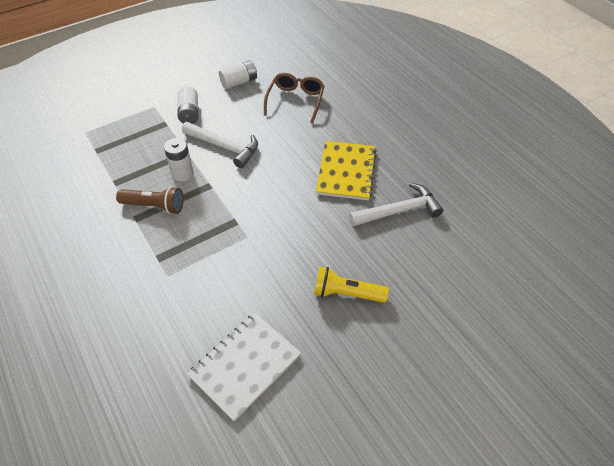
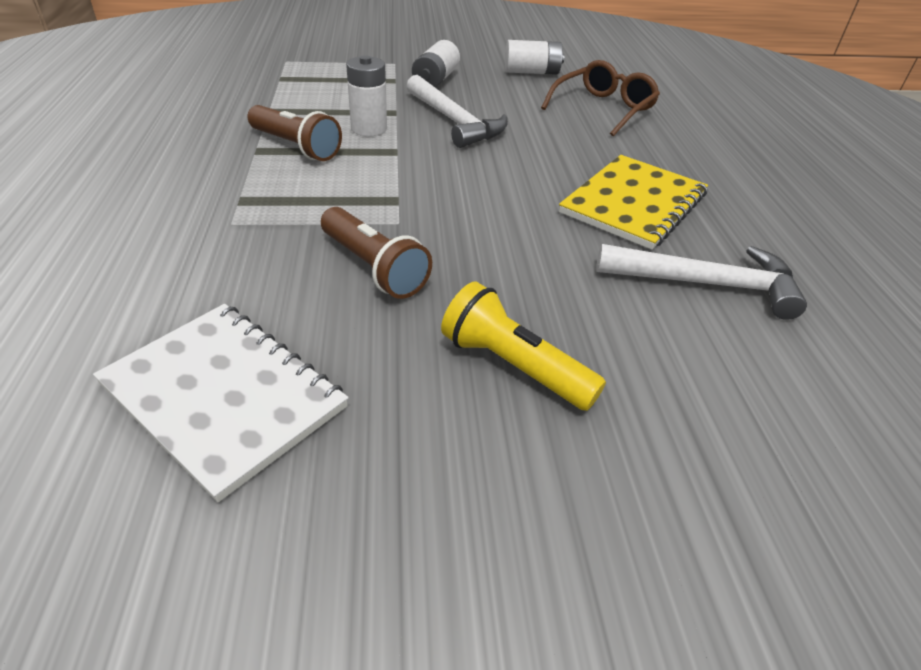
camera: 25 degrees right, 10 degrees down
white notebook [187,313,301,422] -> white notebook turned 60 degrees clockwise [93,304,349,502]
none -> brown flashlight [321,207,432,299]

